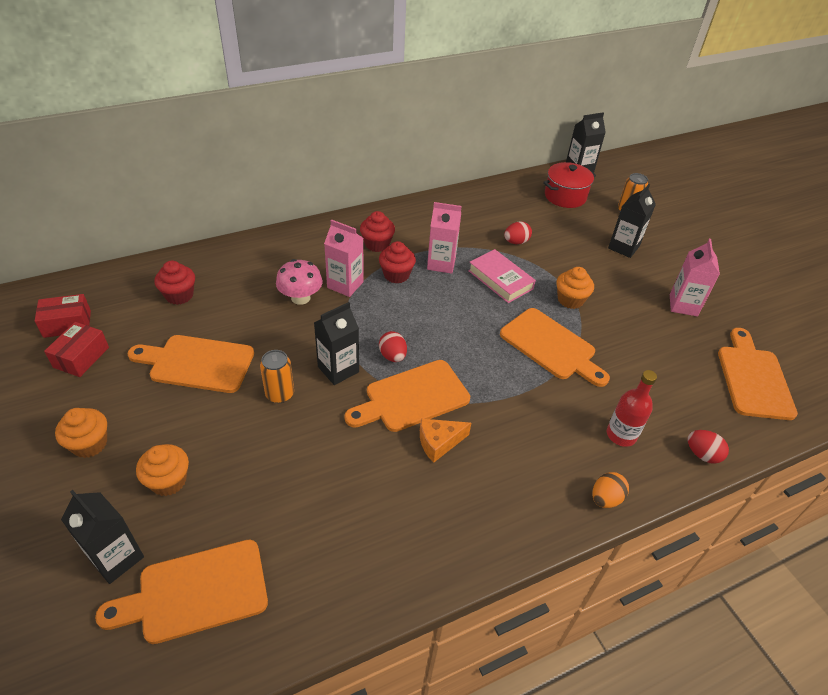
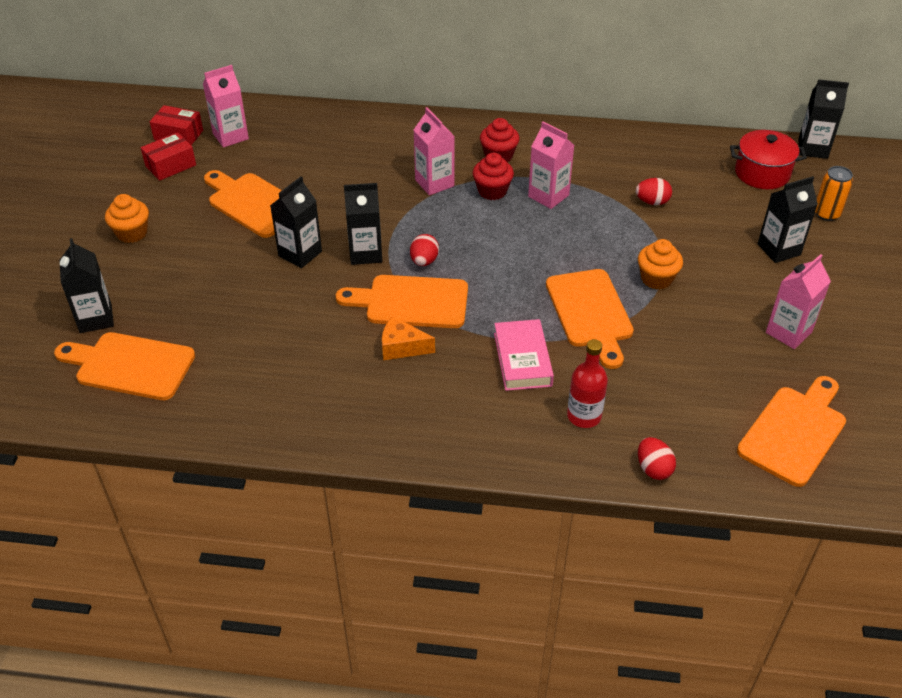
camera: 35 degrees right, 0 degrees up
orange cupcake [136,444,189,496] -> none
red cupcake [154,261,195,305] -> none
orange can [260,350,294,403] -> black carton [270,176,322,268]
pink mushroom [276,259,323,305] -> none
pink book [468,249,536,303] -> pink book moved to [494,319,554,391]
orange egg [592,472,629,508] -> none
none -> pink carton [203,65,249,147]

